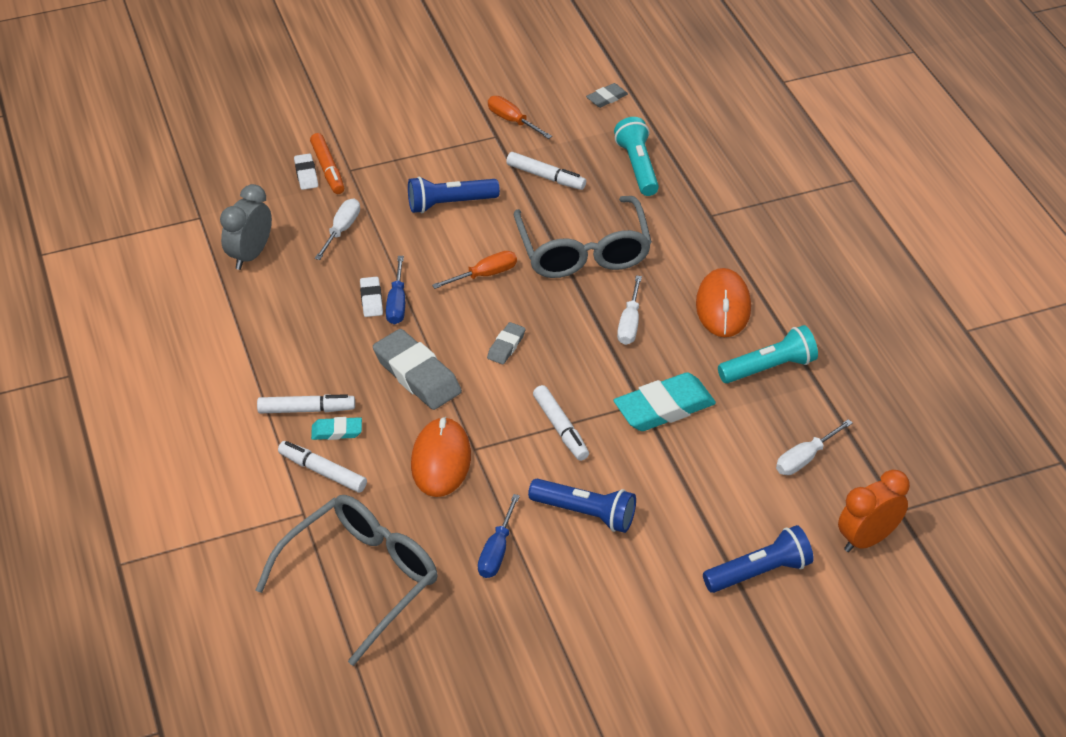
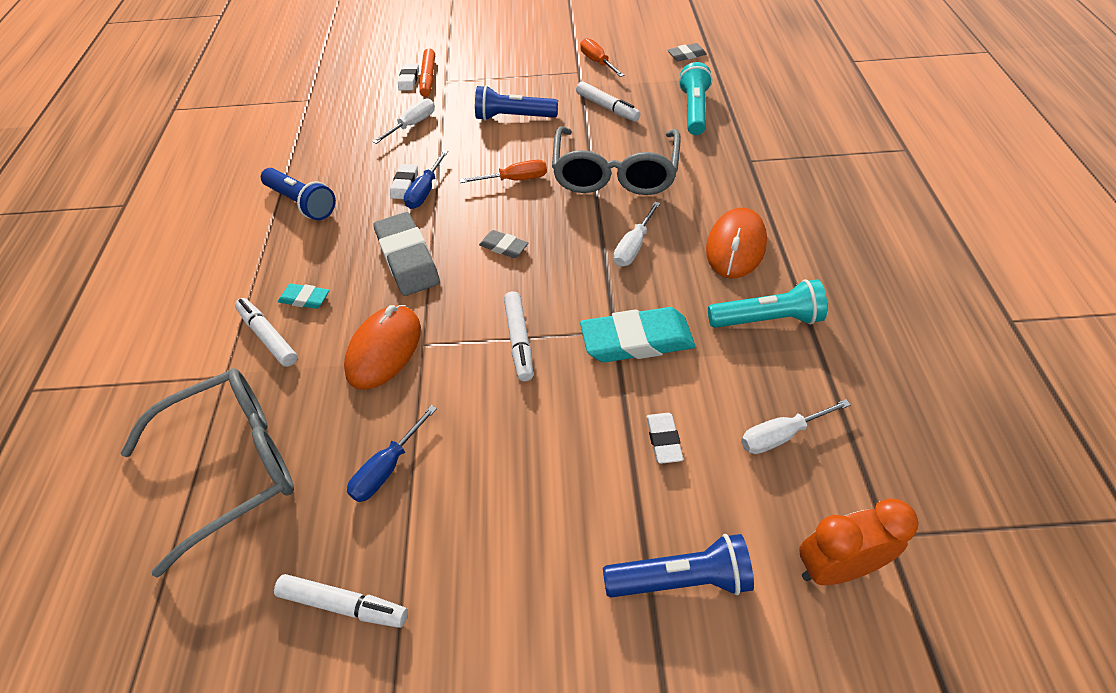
camera: 20 degrees right, 5 degrees up
grey clock [220,184,272,270] -> none
white marker [257,394,355,413] -> white marker moved to [274,574,408,628]
grey eraser [487,322,525,364] -> grey eraser turned 75 degrees clockwise [479,230,528,258]
blue flashlight [528,478,636,533] -> blue flashlight moved to [261,168,336,220]
none -> white eraser [647,413,683,464]

